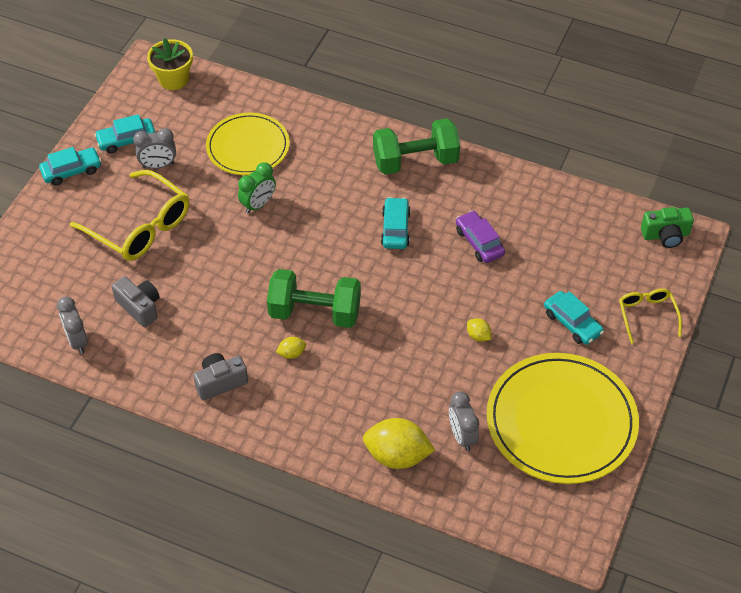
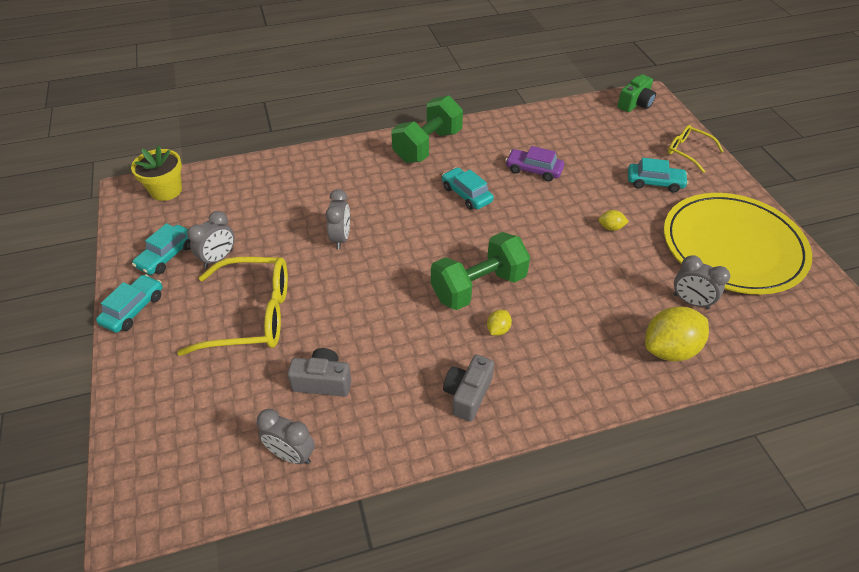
camera: 40 degrees left, 5 degrees down
yellow plate [206,113,290,175] -> none
green clock [238,162,276,214] -> grey clock [325,189,350,249]

